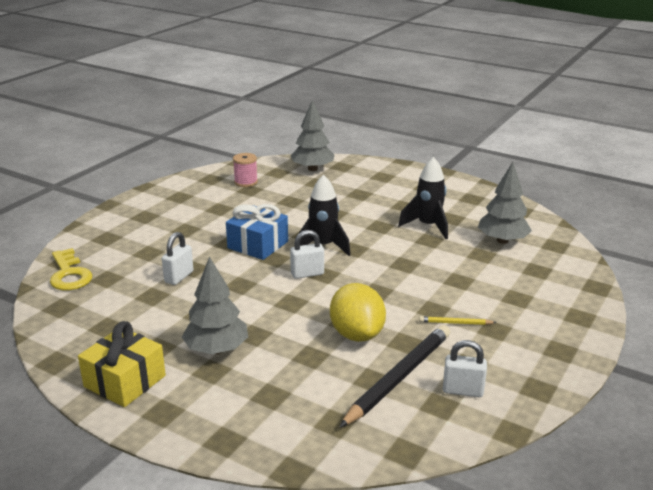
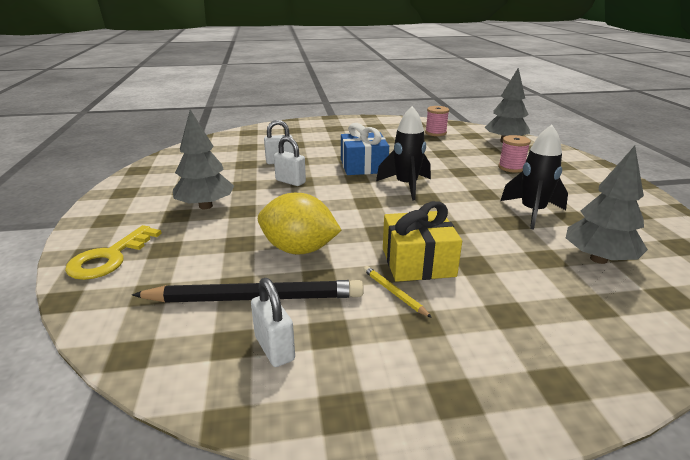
camera: 50 degrees right, 0 degrees up
yellow key [50,248,92,290] -> yellow key moved to [65,225,162,280]
yellow gift [78,321,166,407] -> yellow gift moved to [383,201,462,282]
white padlock [290,230,324,279] -> white padlock moved to [274,136,306,186]
yellow lemon [330,283,386,342] -> yellow lemon turned 75 degrees clockwise [258,193,342,255]
none -> pink spool [498,135,531,173]

